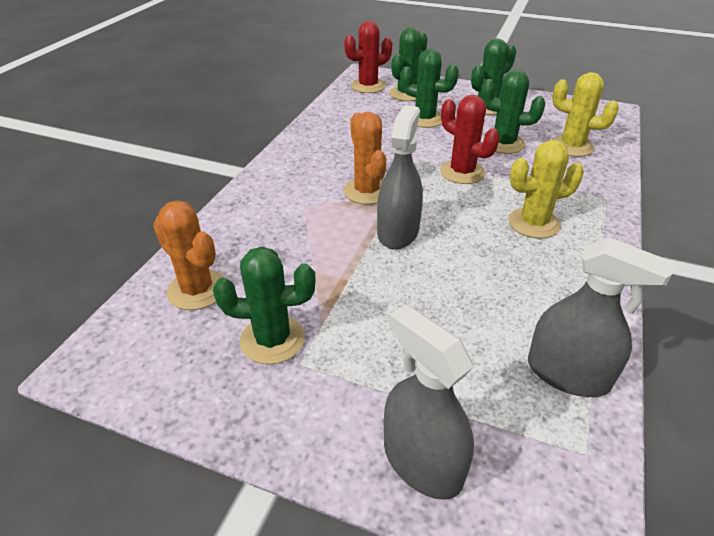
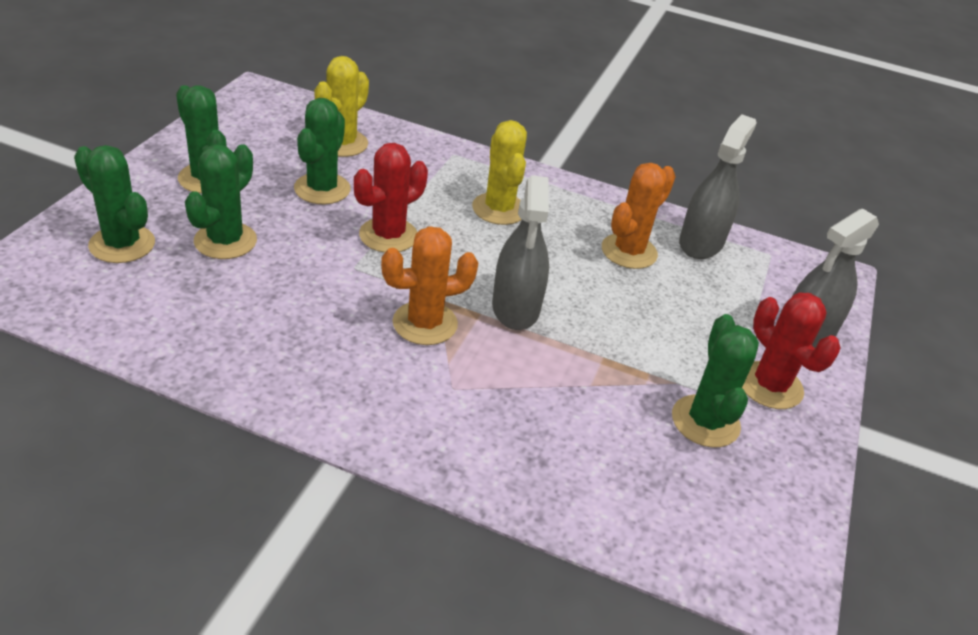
camera: 95 degrees left, 0 degrees up
orange cactus [153,200,224,310] -> orange cactus moved to [602,163,676,269]
red cactus [344,21,392,93] -> red cactus moved to [742,293,841,409]
grey spray bottle [377,105,423,249] -> grey spray bottle turned 105 degrees counterclockwise [492,175,549,330]

